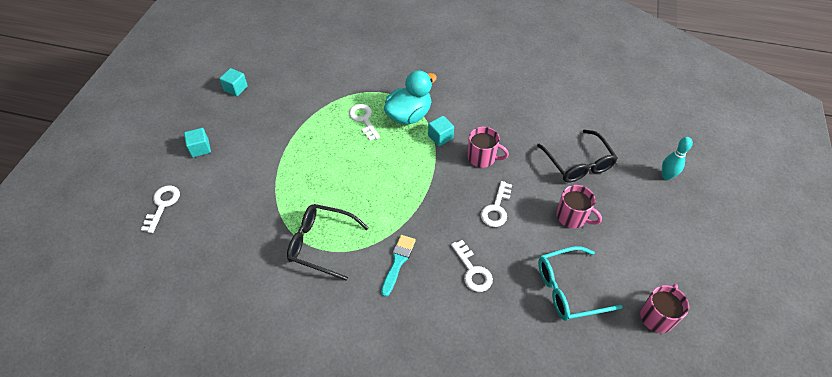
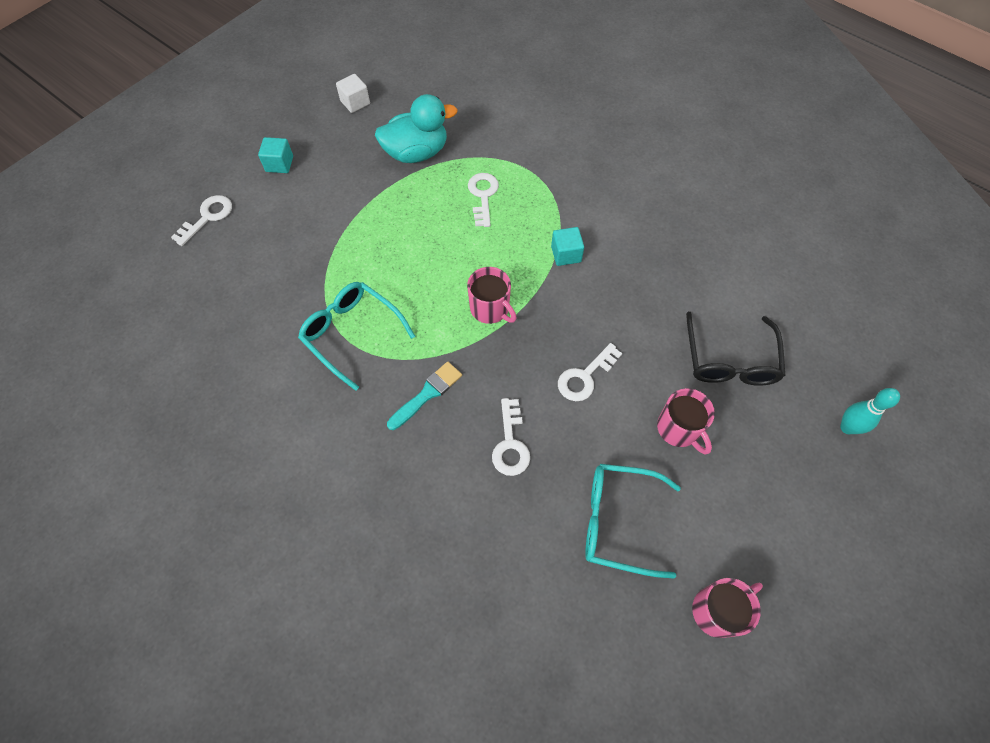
camera: 25 degrees right, 10 degrees up
turquoise cube [219,68,248,96] -> white cube [336,74,370,113]
black glasses [287,204,369,281] -> turquoise glasses [298,282,415,391]
turquoise duck [384,70,437,125] -> turquoise duck moved to [375,94,458,163]
pink mug [468,127,509,168] -> pink mug moved to [467,267,517,324]

